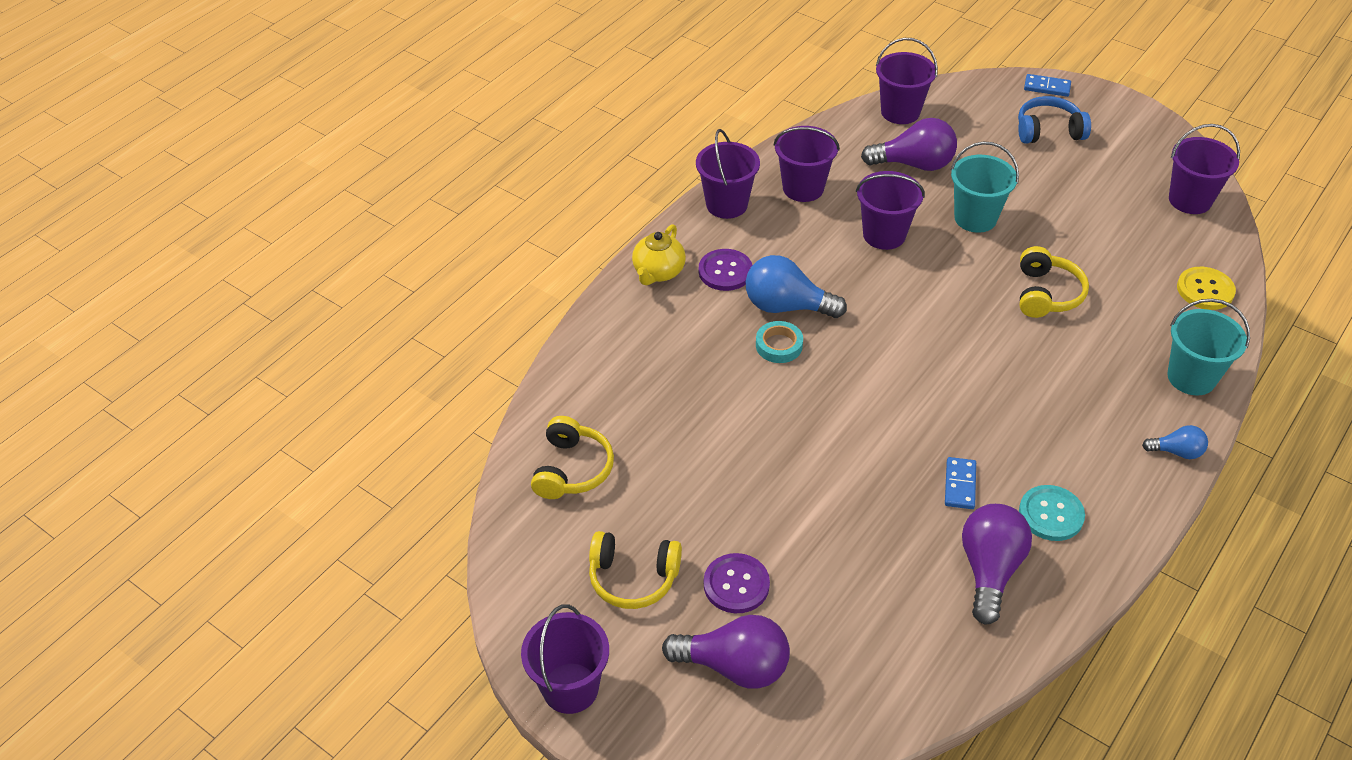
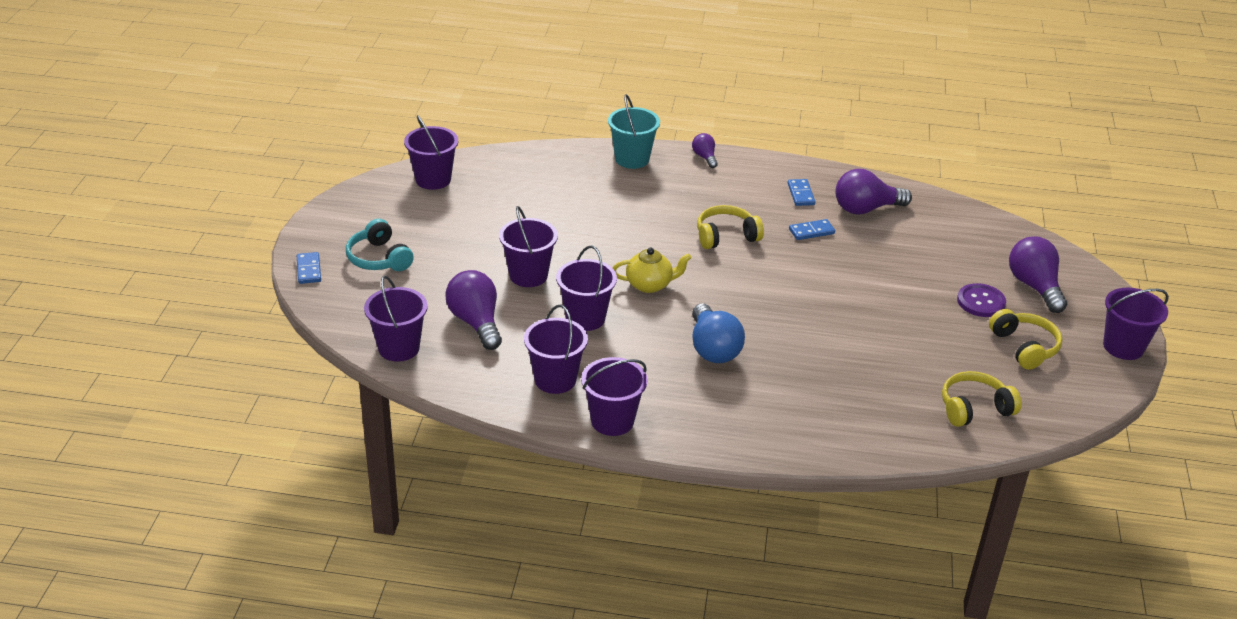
camera: 120 degrees left, 10 degrees down
yellow teapot [632,224,686,286] -> yellow teapot moved to [613,248,692,293]
purple button [699,249,752,291] -> none
turquoise tape [756,321,803,363] -> none
turquoise bucket [951,142,1019,233] -> purple bucket [499,206,558,287]
blue headphones [1018,96,1091,144] -> turquoise headphones [346,219,414,271]
turquoise button [1019,485,1085,541] -> blue domino [788,179,815,206]
yellow headphones [1020,246,1089,318] -> yellow headphones moved to [697,205,764,249]
blue light bulb [1142,425,1208,459] -> purple light bulb [692,133,718,168]
yellow button [1177,267,1236,310] -> none

